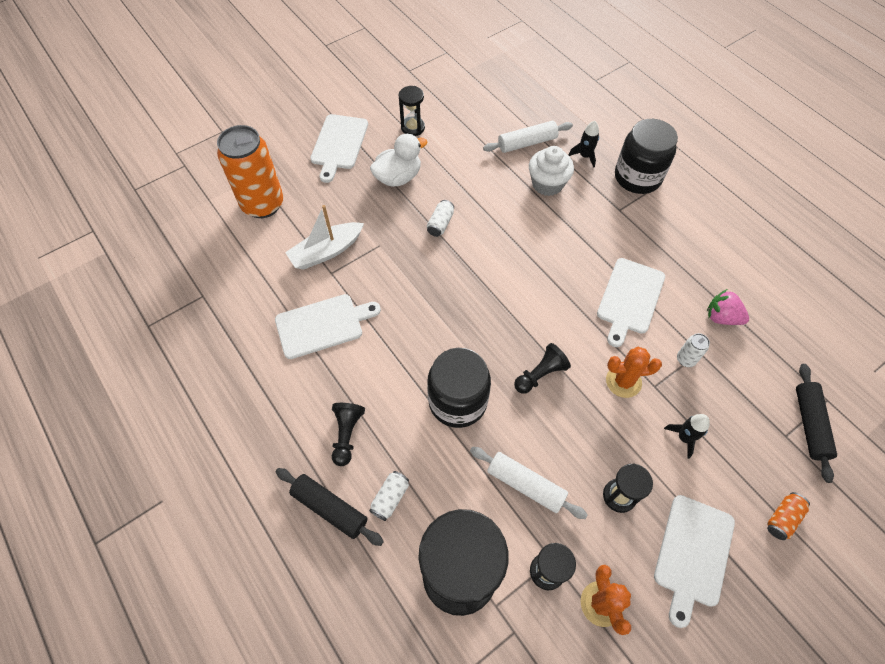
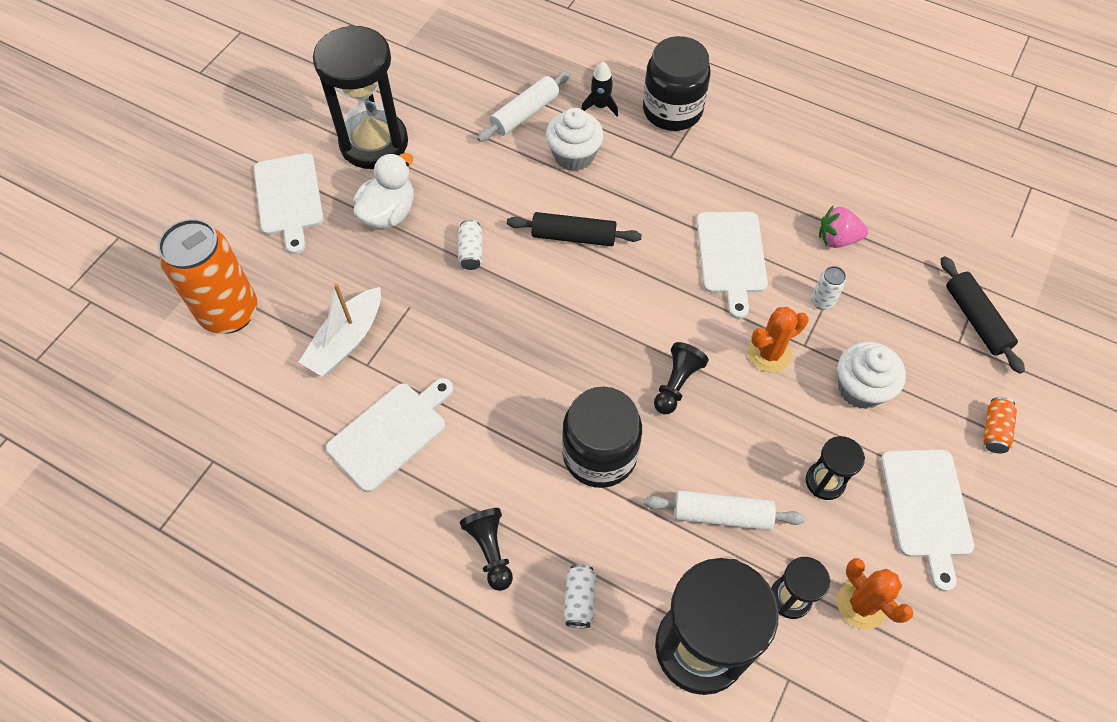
camera: 25 degrees left, 0 degrees up
black rolling pin [276,468,384,546] -> black rolling pin moved to [507,212,642,246]
black hourglass [399,86,425,136] -> black hourglass [313,25,408,169], size x2.11
black rocket [664,414,710,459] -> white cupcake [838,342,906,409]

